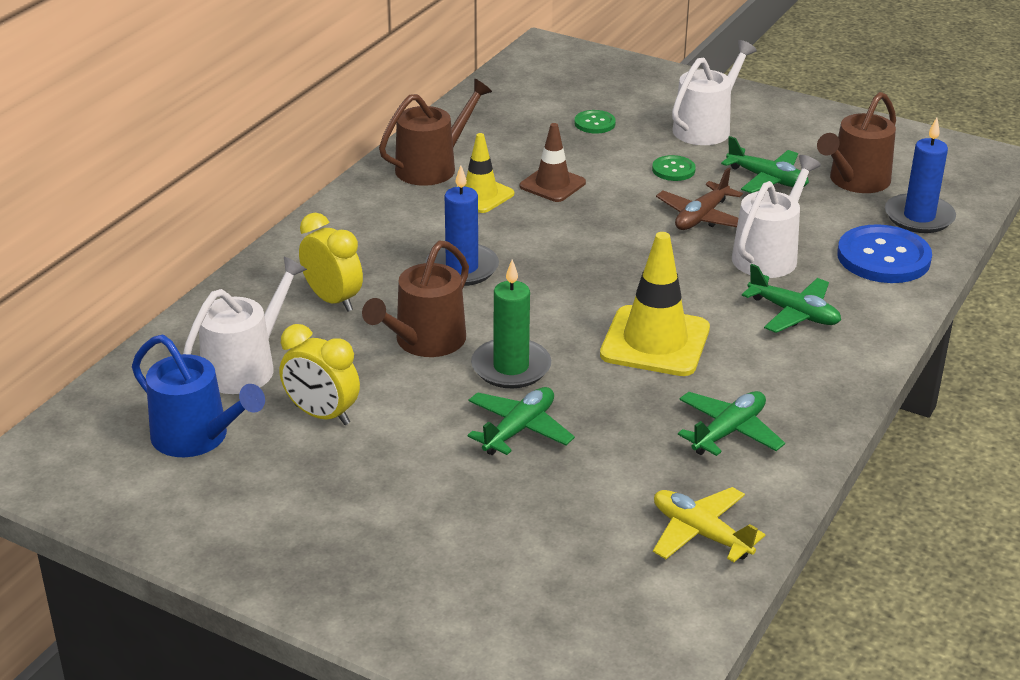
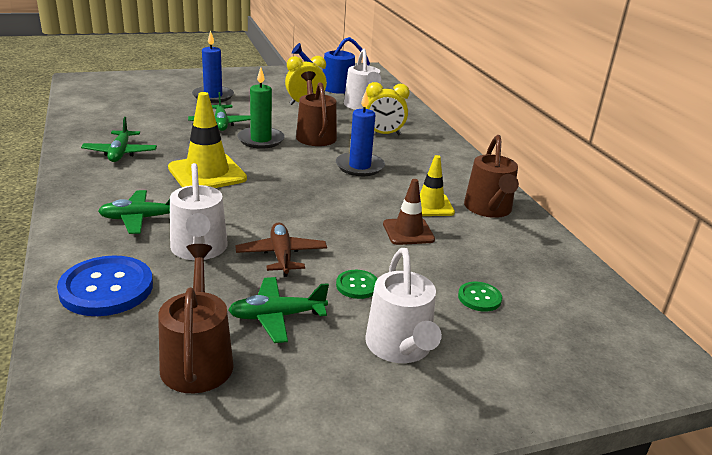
camera: 130 degrees right, 5 degrees down
yellow plane [653,487,765,562] -> none
blue candle [885,117,956,233] -> blue candle moved to [192,30,234,103]

